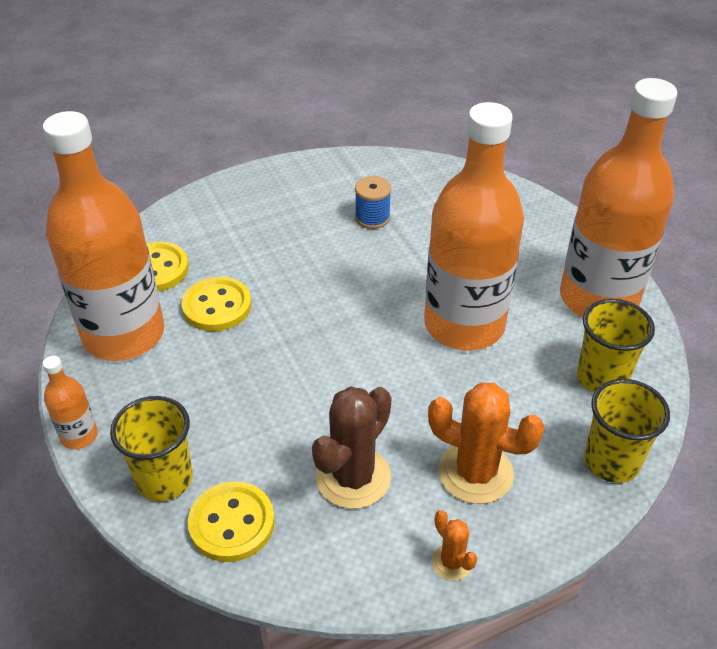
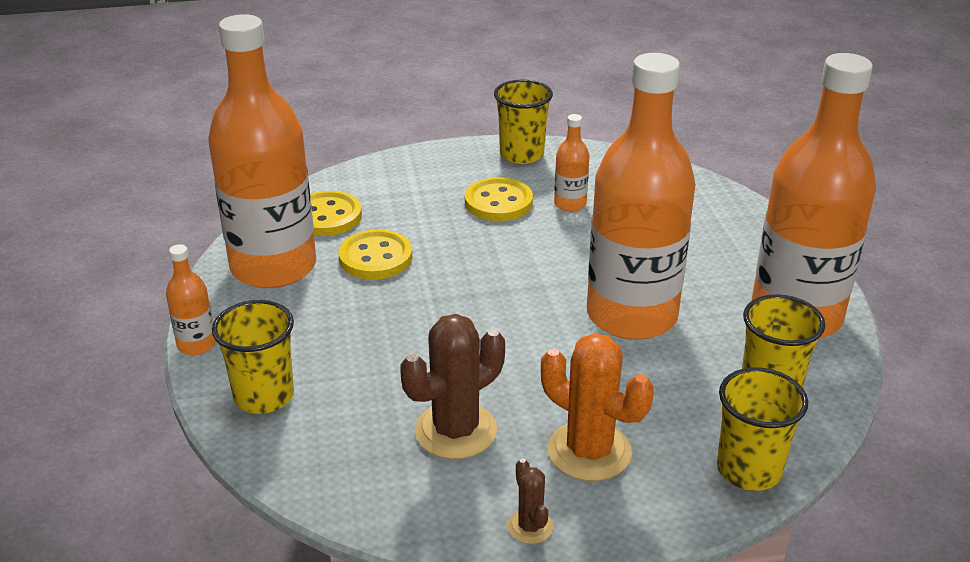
camera: 15 degrees right, 10 degrees down
yellow button [188,481,275,562] -> yellow button moved to [465,177,533,221]
blue spool [355,176,391,229] -> orange bottle [554,114,589,212]
orange cactus [432,510,477,581] -> brown cactus [508,458,553,544]
none -> yellow cup [494,80,553,164]

